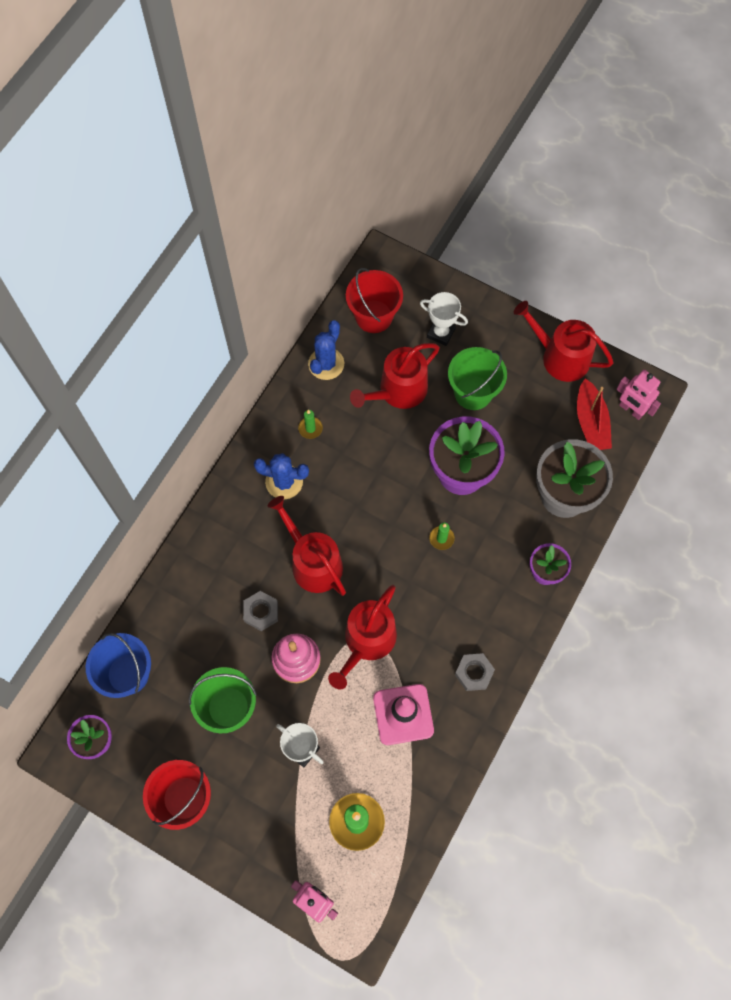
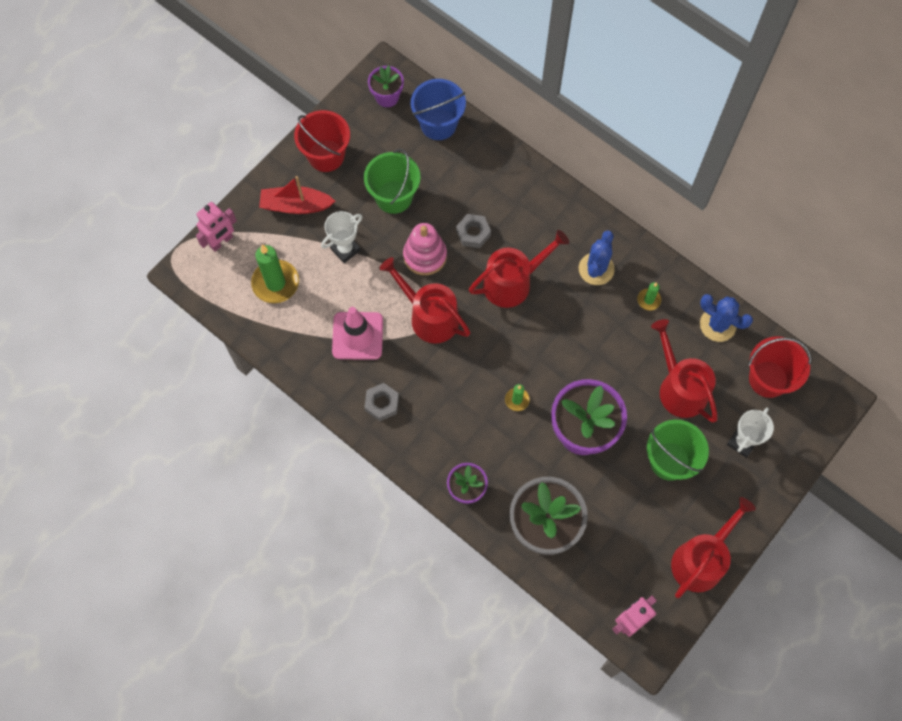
camera: 100 degrees right, 0 degrees up
red boat [577,378,612,450] -> red boat moved to [259,176,335,214]

